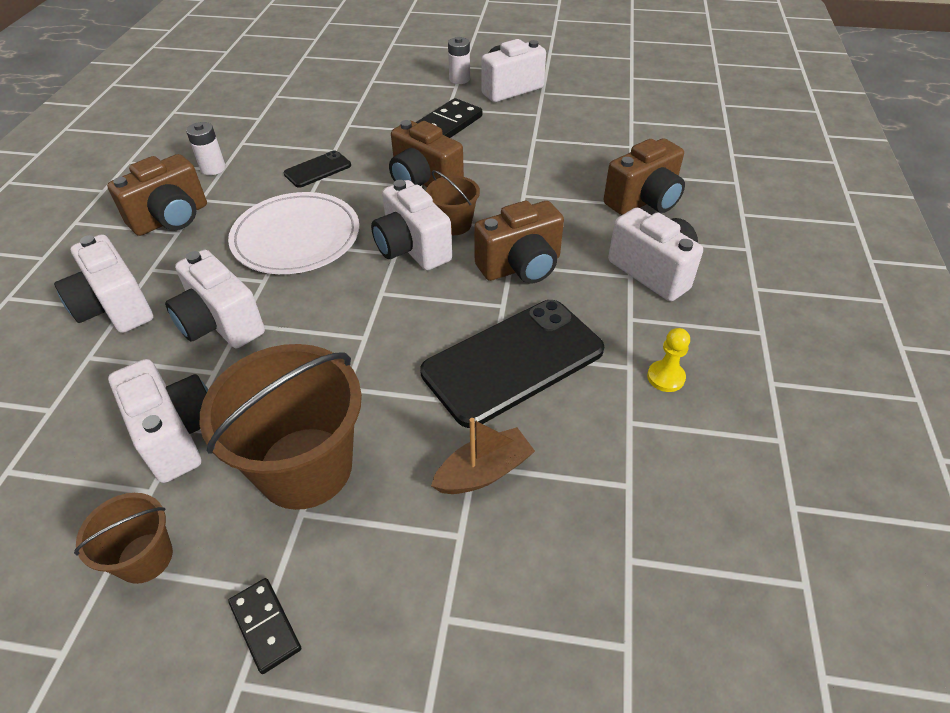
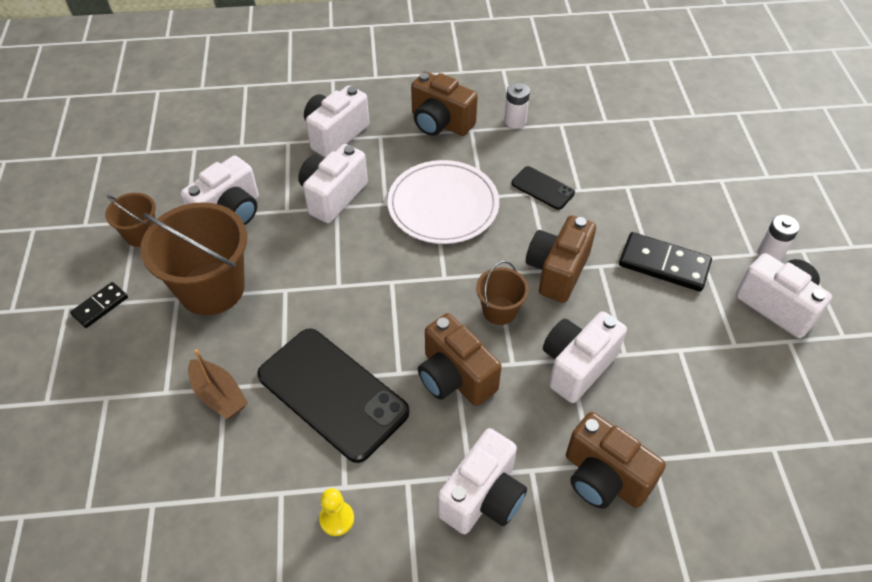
camera: 75 degrees right, 5 degrees up
white camera [371,180,452,270] -> white camera moved to [543,311,627,403]

